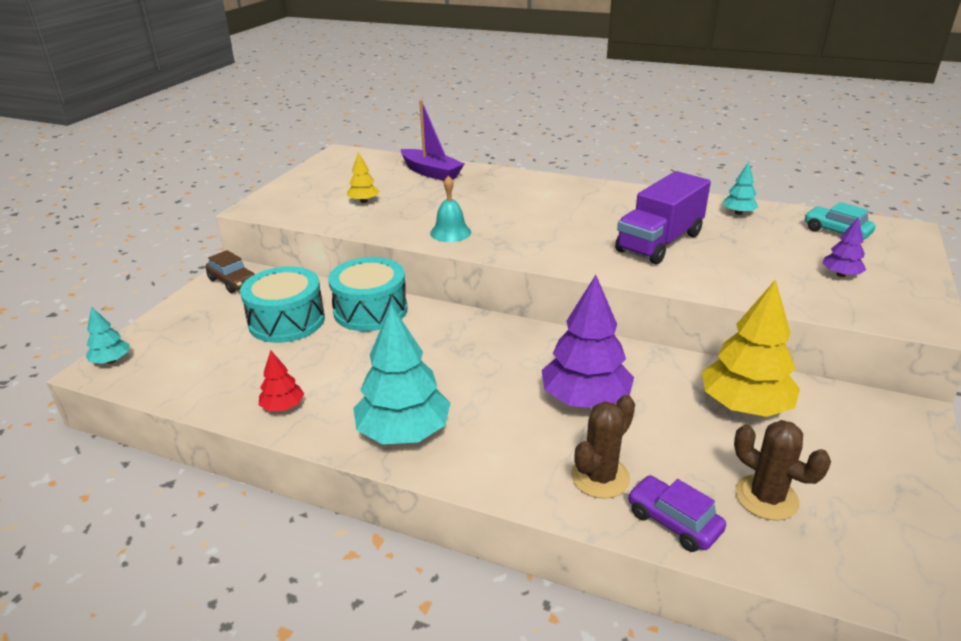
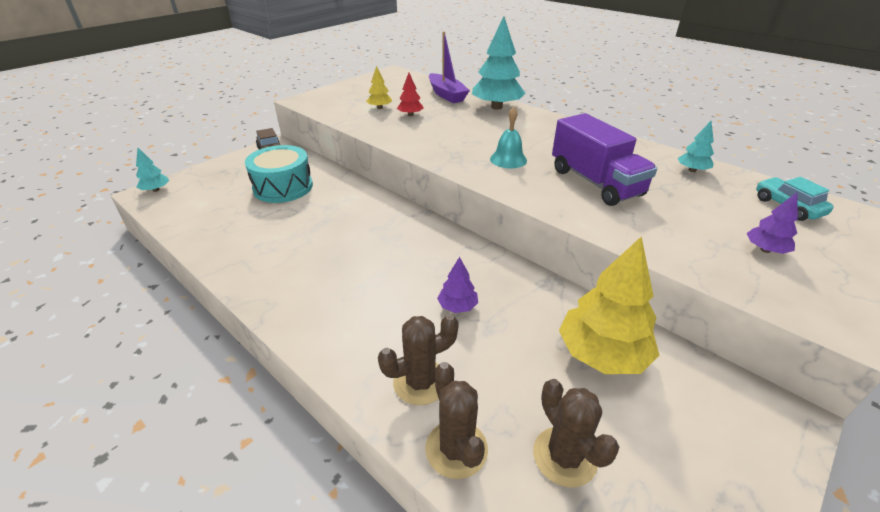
camera: 20 degrees right, 5 degrees up
red tree [259,350,304,411] -> red tree moved to [397,73,424,116]
turquoise drum [328,257,408,331] -> none
turquoise tree [353,305,450,444] -> turquoise tree moved to [472,16,526,110]
turquoise bell [430,176,471,242] -> turquoise bell moved to [490,107,527,169]
purple tree [541,275,634,408] -> purple tree [437,257,478,313], size x0.49
purple truck [615,171,711,264] -> purple truck turned 90 degrees counterclockwise [552,113,657,206]
purple car [628,475,726,552] -> brown cactus [425,362,488,479]

